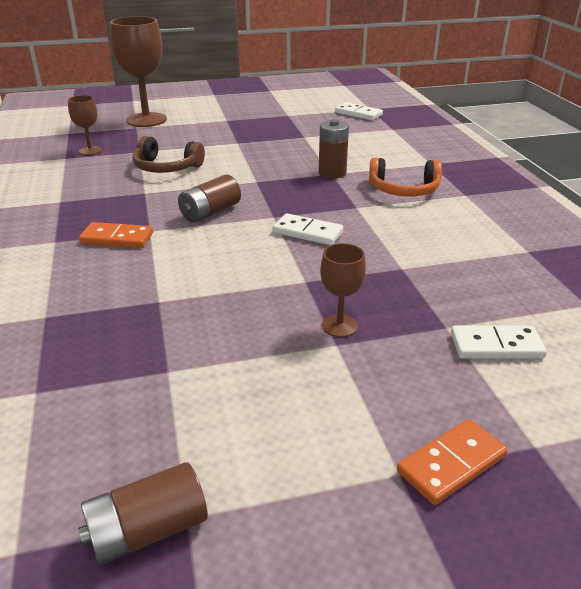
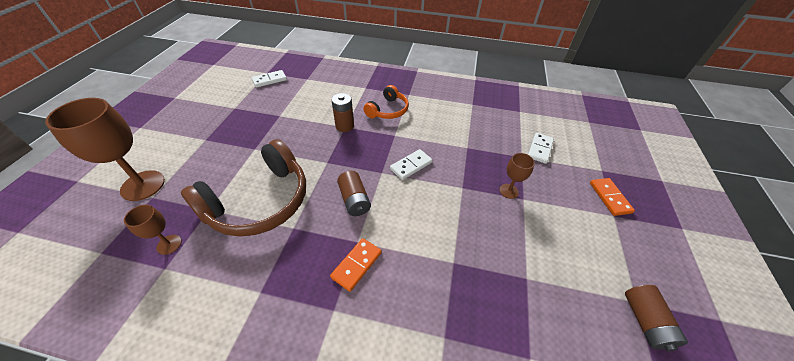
camera: 65 degrees left, 15 degrees up
brown headphones [133,136,205,173] -> brown headphones [181,139,306,237], size x1.84

